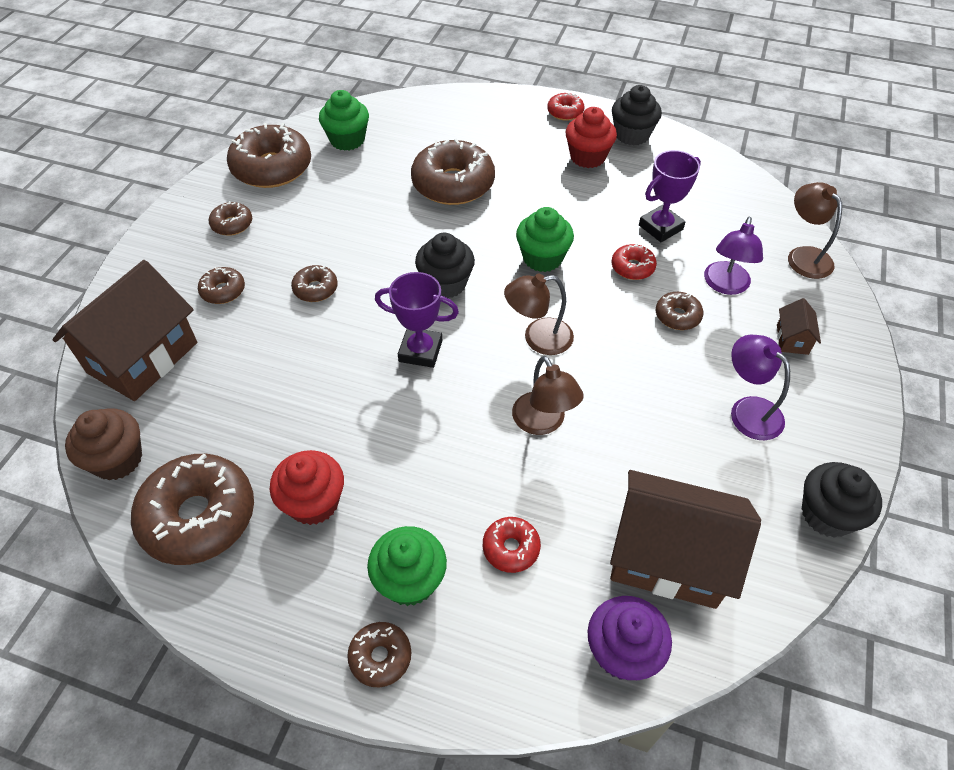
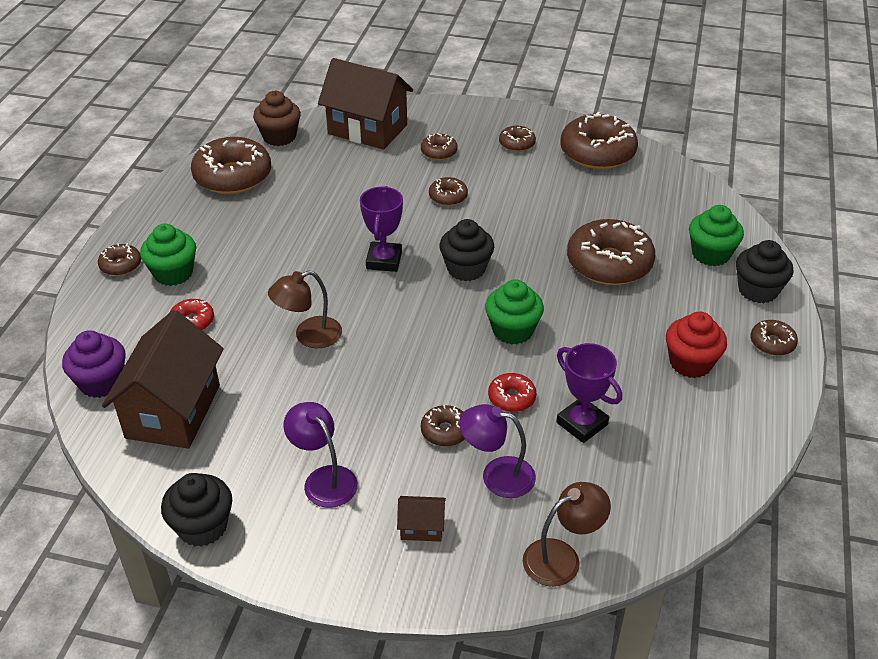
camera: 85 degrees right, 10 degrees down
red cupcake [270,450,344,525] -> none
green cupcake [319,90,369,151] -> green cupcake moved to [689,205,744,266]
brown lamp [504,274,574,355] -> none
red donut [547,93,584,121] -> brown donut [751,320,798,356]
black cupcake [612,85,662,145] -> black cupcake moved to [736,240,794,303]
purple lamp [731,335,790,440] -> purple lamp turned 90 degrees counterclockwise [284,402,358,508]

